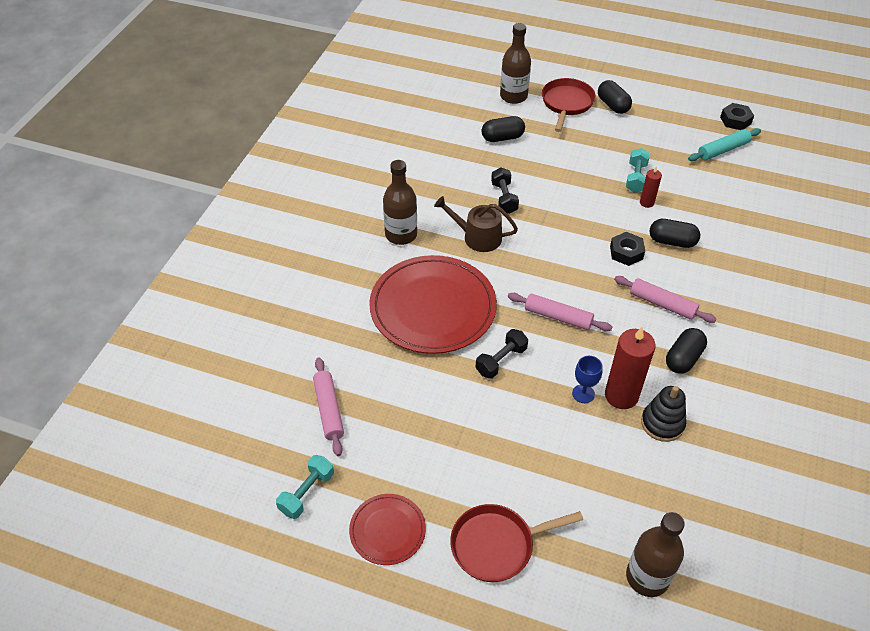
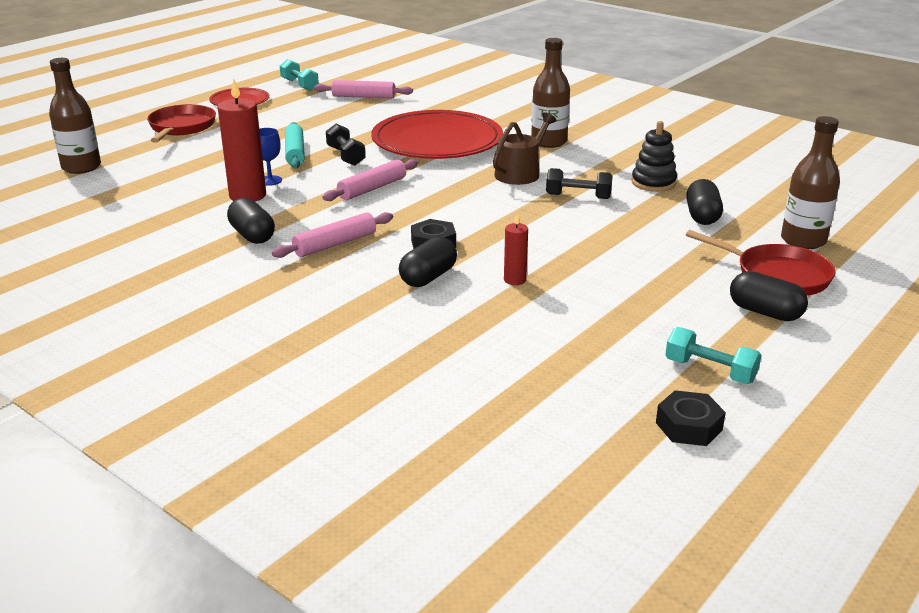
camera: 110 degrees right, 20 degrees down
black capsule [598,80,632,114] -> black capsule turned 45 degrees clockwise [730,271,808,321]
turquoise dumbbell [626,148,650,193] -> turquoise dumbbell moved to [665,327,762,384]
black stacking toy [641,386,686,442] -> black stacking toy moved to [632,121,677,192]
turquoise rolling pin [688,128,761,161] -> turquoise rolling pin moved to [285,122,305,169]

